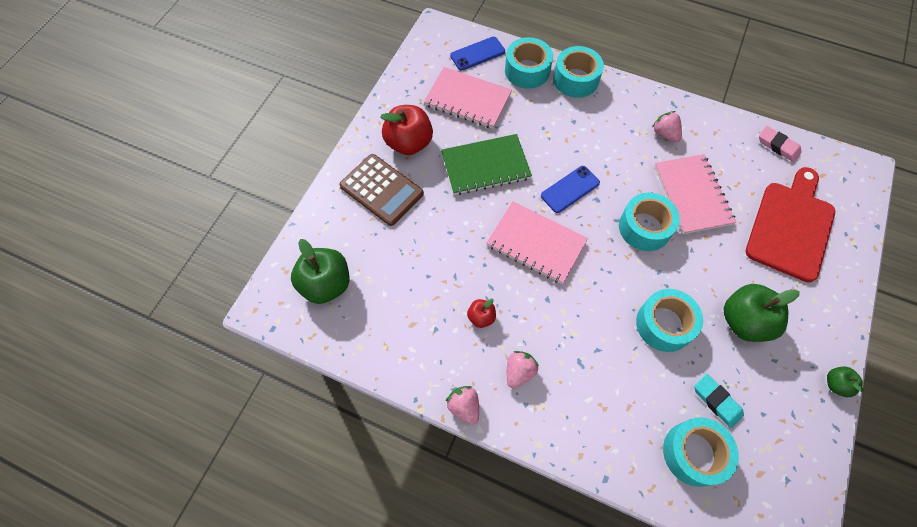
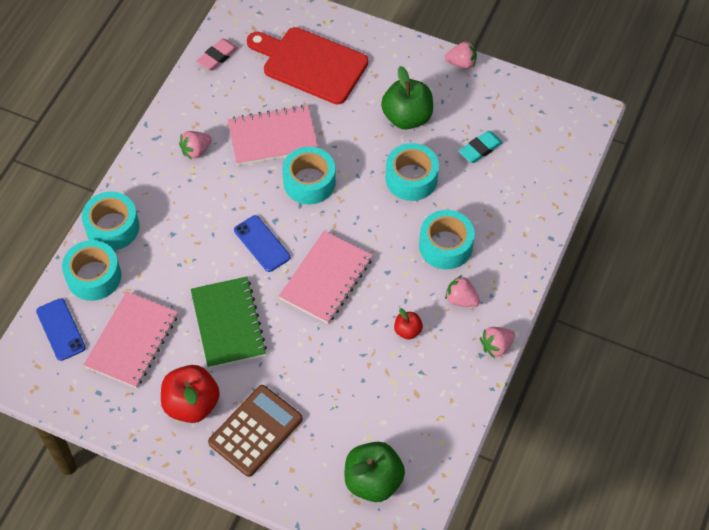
camera: 90 degrees left, 5 degrees down
turquoise tape [663,417,739,487] -> turquoise tape moved to [419,210,475,269]
green apple [827,366,864,397] -> pink strawberry [445,42,477,69]

